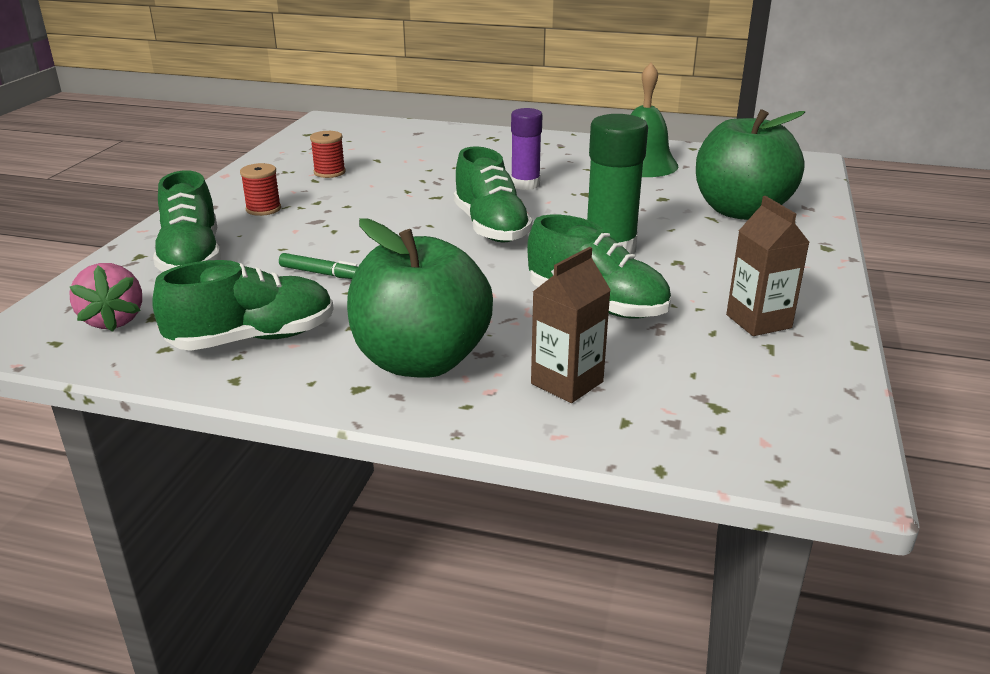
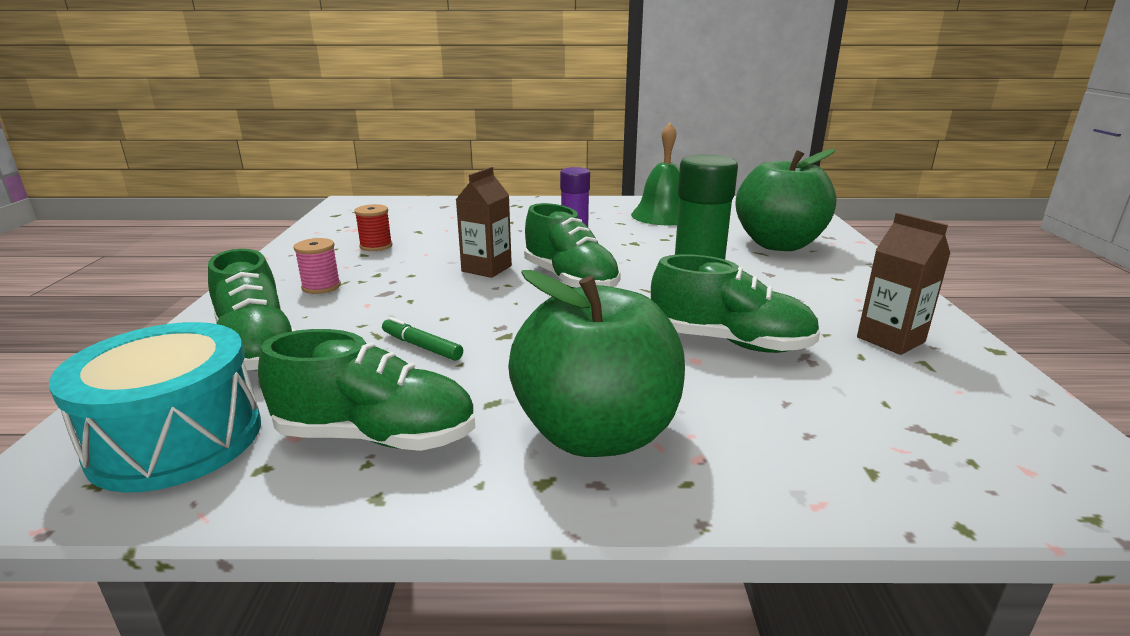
camera: 15 degrees left, 5 degrees down
pink strawberry [69,263,142,332] -> turquoise drum [49,322,261,492]
green shoe [152,260,334,351] -> green shoe turned 45 degrees clockwise [258,329,475,451]
red spool [240,163,281,216] -> pink spool [293,238,341,294]
green marker [279,253,358,279] -> green marker turned 150 degrees counterclockwise [382,317,463,361]
brown carton [531,247,611,403] -> brown carton moved to [456,167,512,278]

